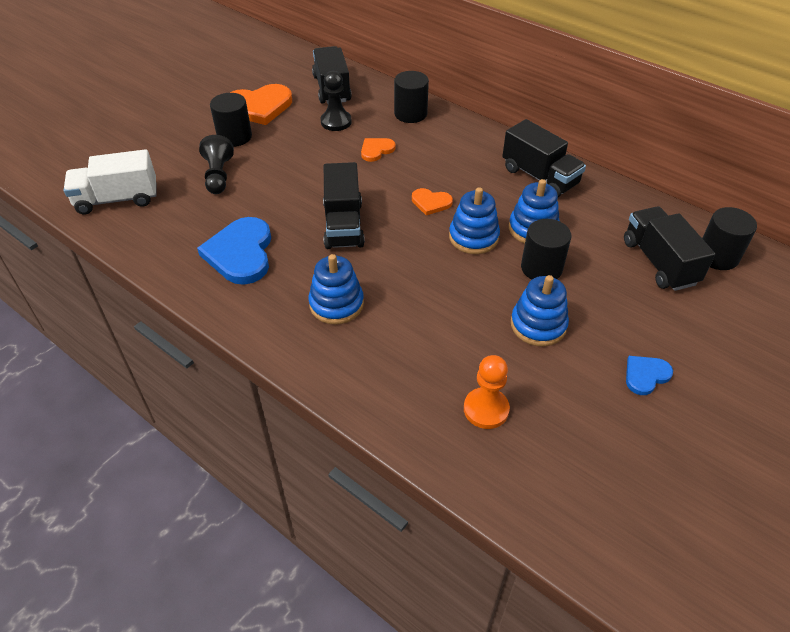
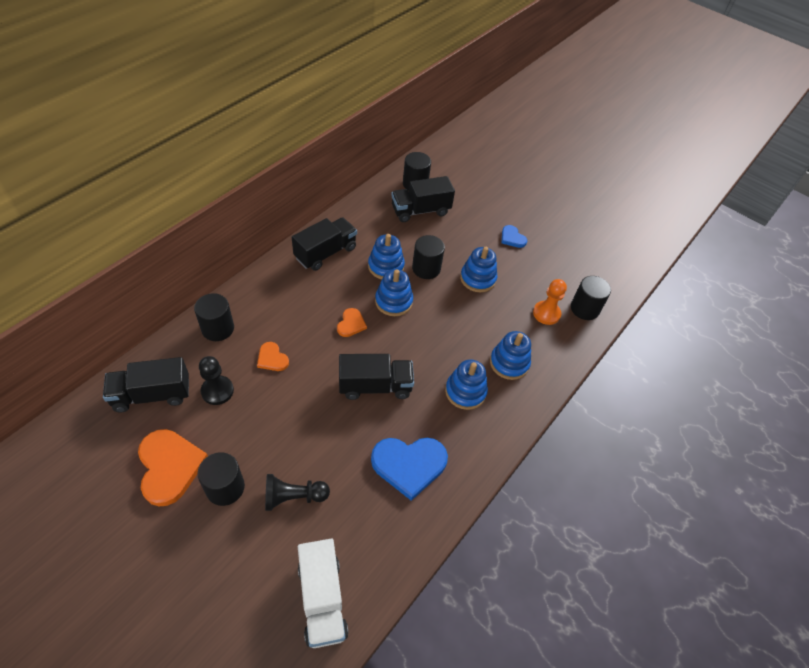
camera: 95 degrees left, 5 degrees up
none -> blue stacking toy [490,331,531,380]
none -> black cylinder [571,276,611,320]

